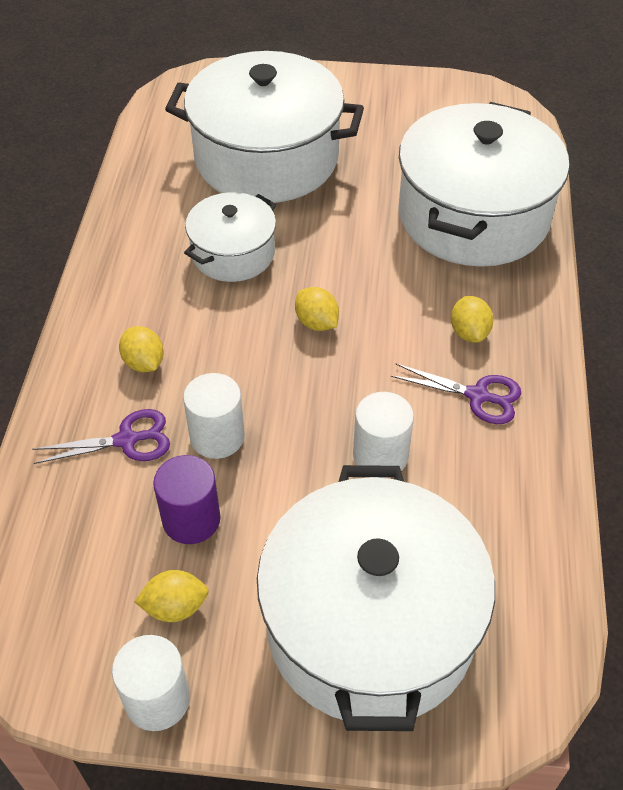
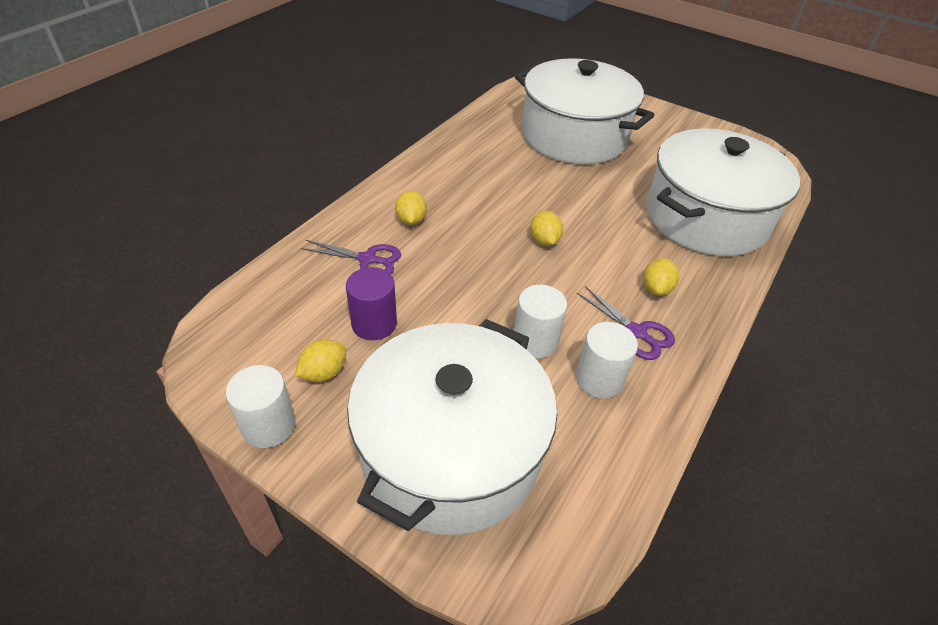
camera: 25 degrees right, 5 degrees down
yellow lemon [134,570,209,622] -> yellow lemon turned 60 degrees counterclockwise [295,339,346,382]
white cylinder [183,373,245,459] -> white cylinder moved to [576,322,638,398]
white pot [184,192,276,282] -> none

